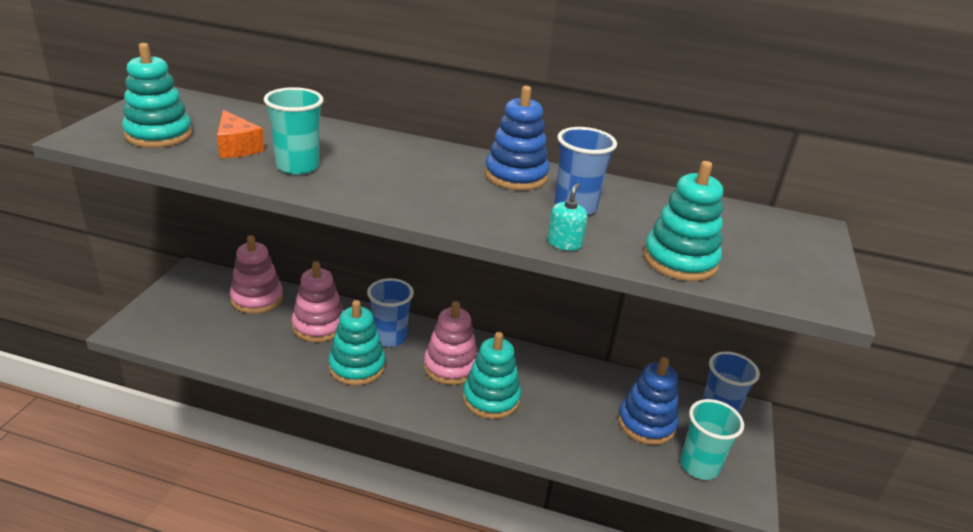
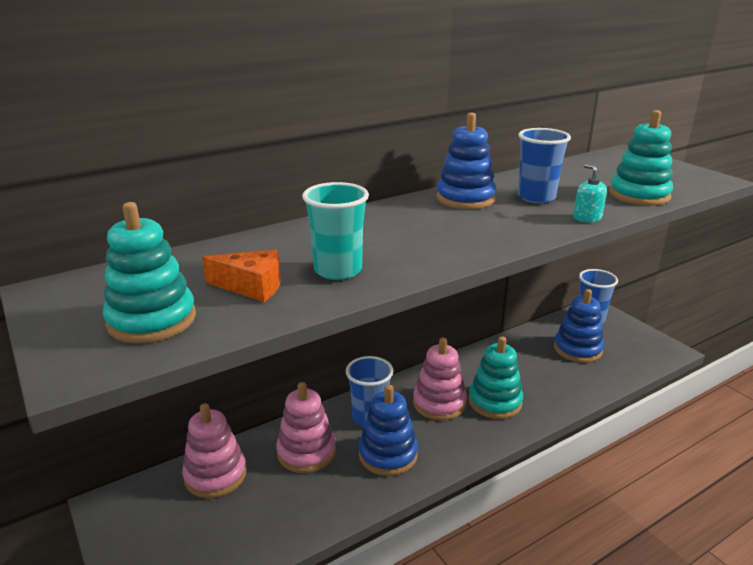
camera: 45 degrees left, 5 degrees down
turquoise stacking toy [328,300,386,386] -> blue stacking toy [359,385,418,476]
turquoise cup [680,399,744,480] -> none

